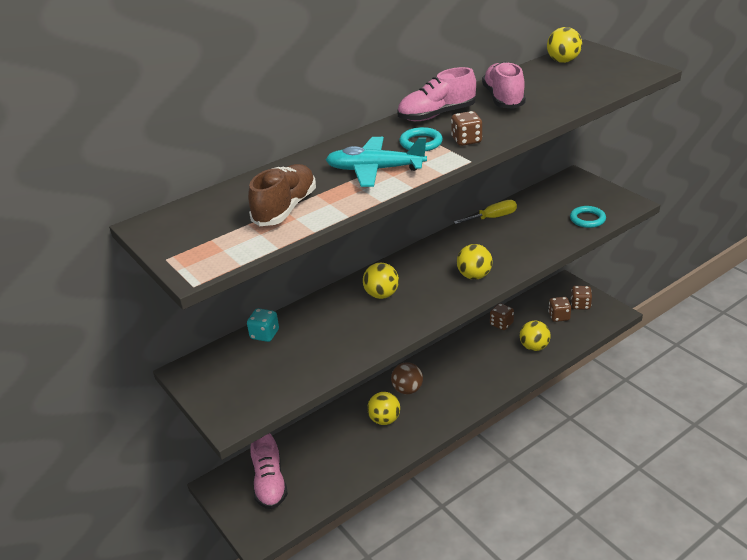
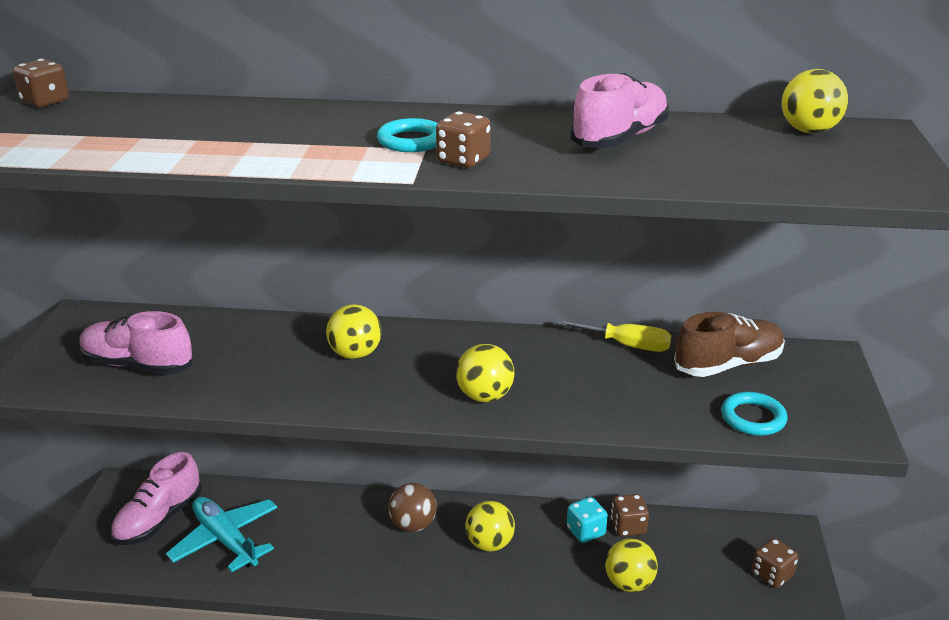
camera: 40 degrees right, 5 degrees down
turquoise dice [247,308,279,342] -> turquoise dice moved to [567,497,608,543]
brown shoe [248,164,316,226] -> brown shoe moved to [674,312,785,377]
turquoise plane [326,137,427,187] -> turquoise plane moved to [166,497,277,572]
yellow ball [367,392,400,425] -> yellow ball moved to [465,501,515,551]
pink shoe [397,67,476,121] -> pink shoe moved to [80,311,193,375]
brown dice [548,297,571,322] -> brown dice moved to [13,59,69,107]

